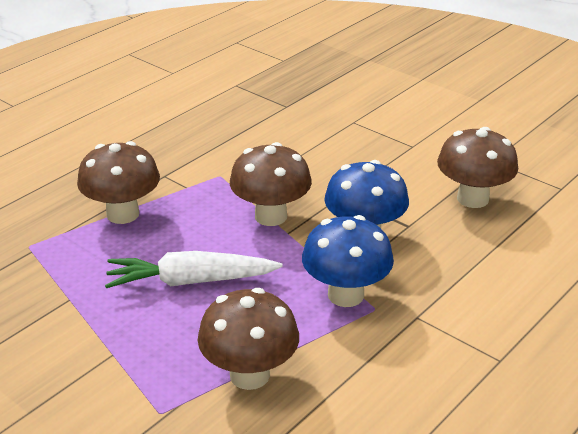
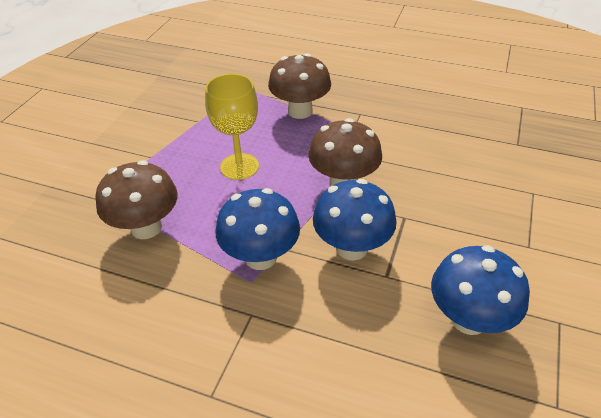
camera: 70 degrees right, 10 degrees up
white carrot [105,251,283,288] -> yellow goblet [205,74,259,180]
brown mushroom [437,127,518,208] -> blue mushroom [431,245,530,335]

